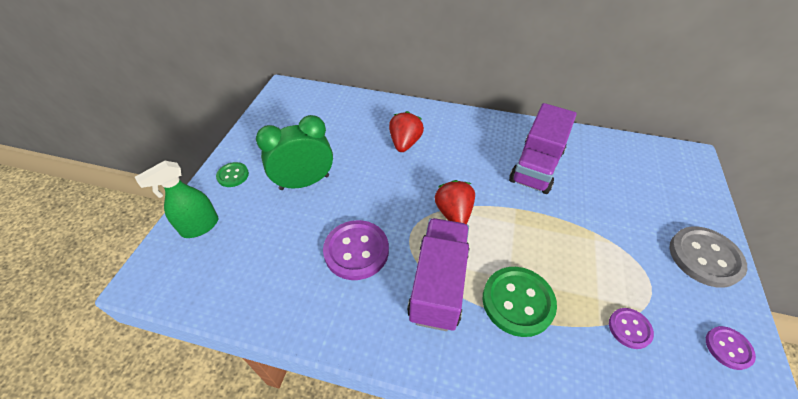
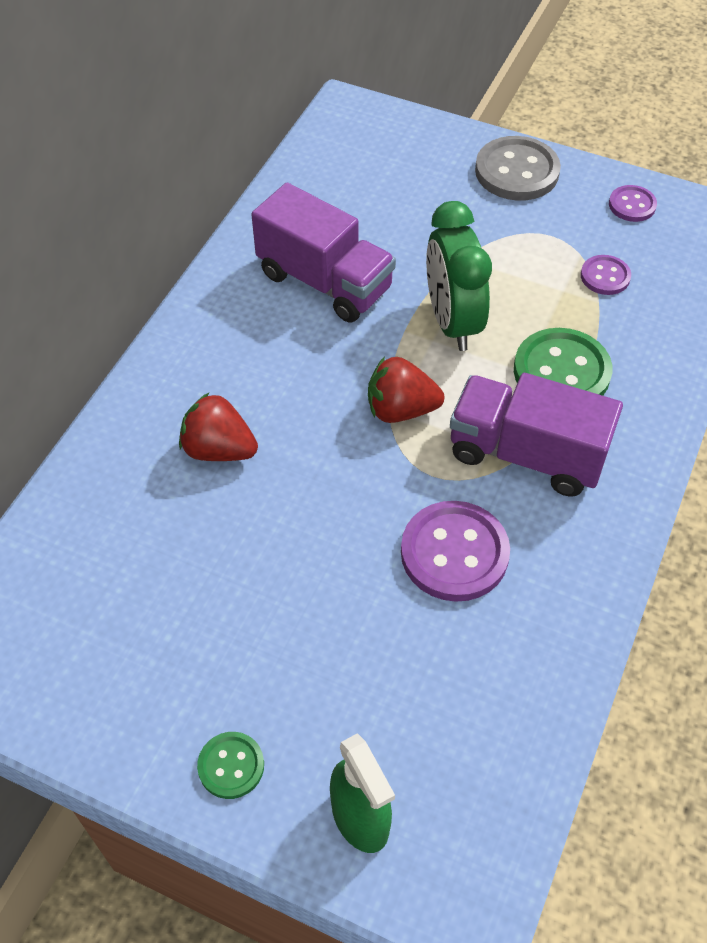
camera: 80 degrees left, 5 degrees up
green clock [256,115,333,190] -> green clock moved to [426,201,492,351]

